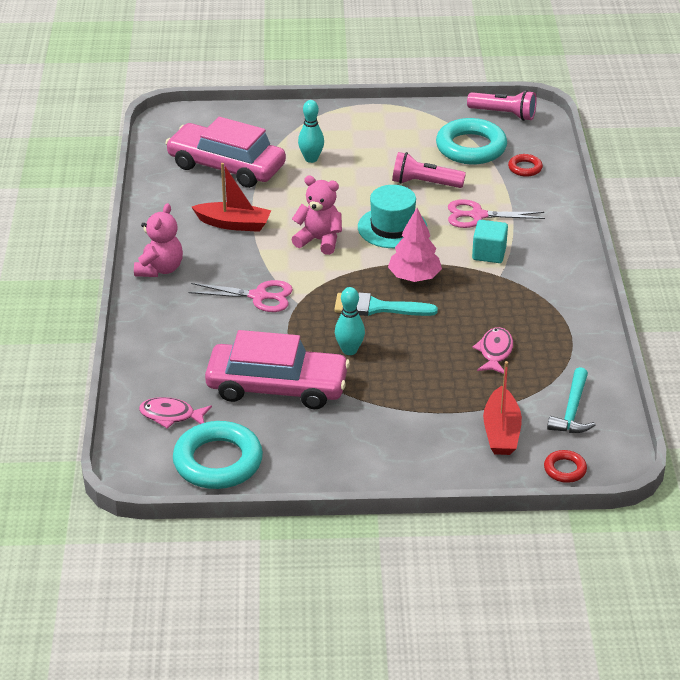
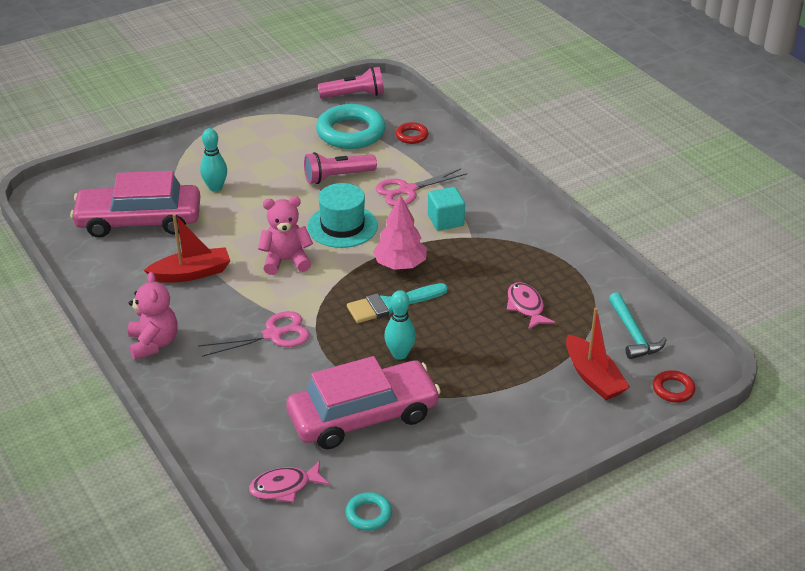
camera: 30 degrees left, 0 degrees up
turquoise ring [173,421,263,489] -> turquoise ring [346,492,392,531], size x0.47

